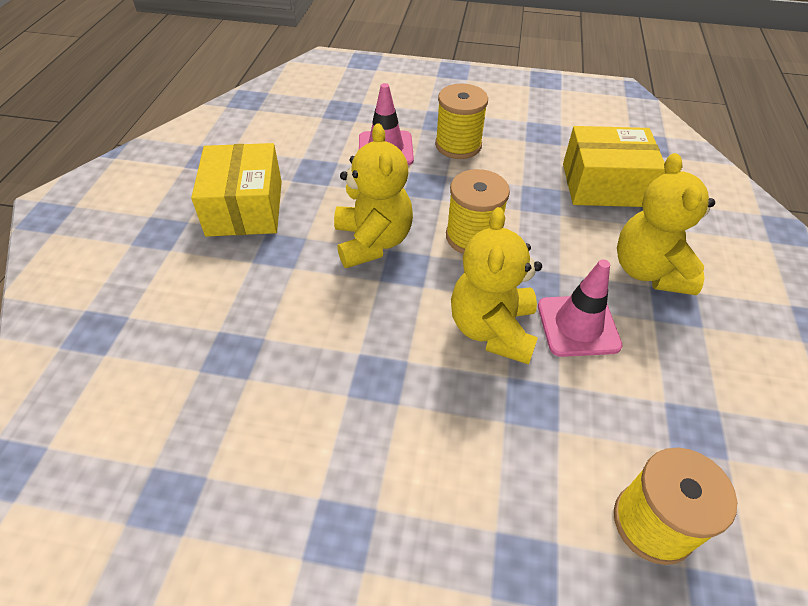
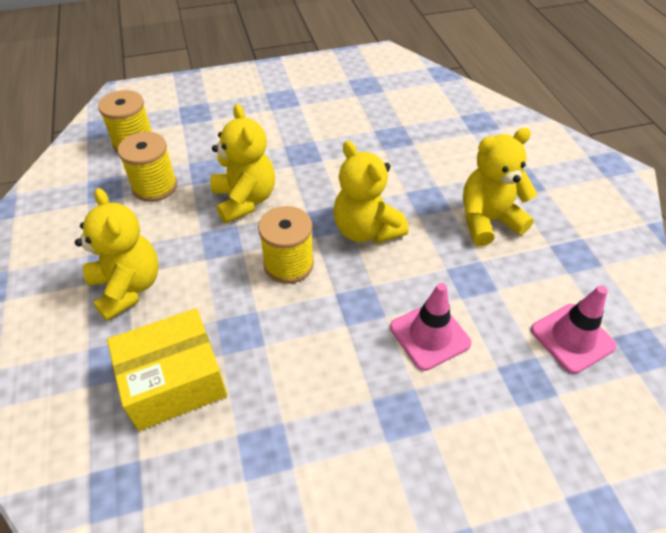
camera: 155 degrees right, 0 degrees up
yellow box [191,143,282,237] -> yellow teddy bear [463,128,537,246]
yellow spool [435,83,488,159] -> yellow spool moved to [118,132,177,202]
pink traffic cone [538,259,622,357] -> pink traffic cone moved to [531,286,617,374]

